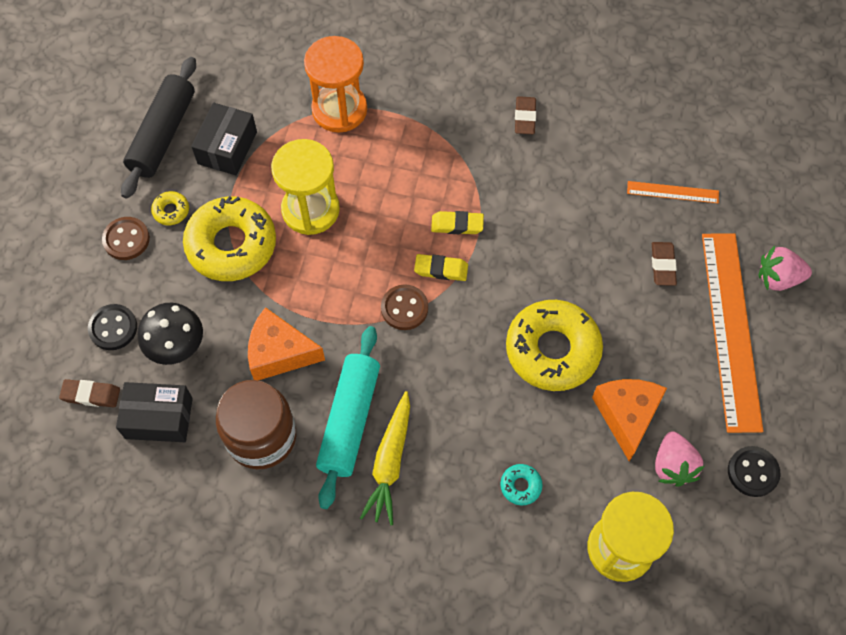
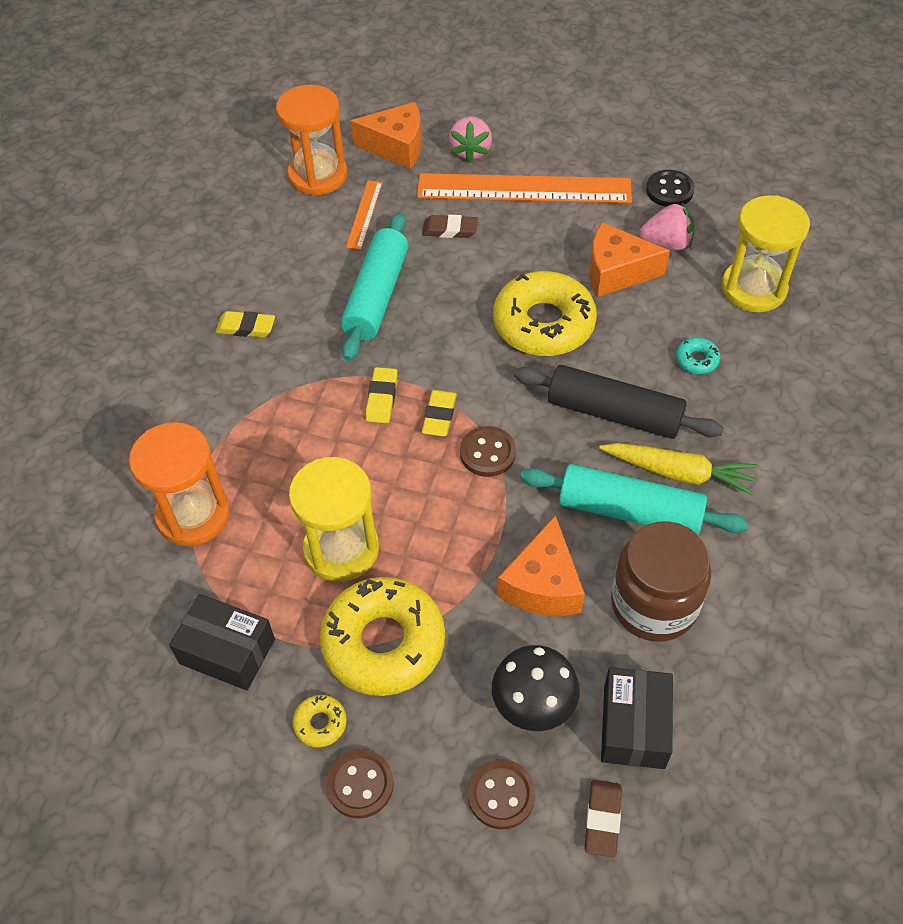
camera: 85 degrees left, 10 degrees down
black button [88,304,137,350] -> brown button [468,759,536,829]
black rolling pin [121,57,196,199] -> black rolling pin moved to [514,365,724,439]
brown eraser [515,96,536,134] -> yellow eraser [216,311,275,337]
none -> orange hourglass [276,85,347,196]
none -> turquoise rolling pin [341,213,409,361]
none -> orange cheese [350,102,422,169]

